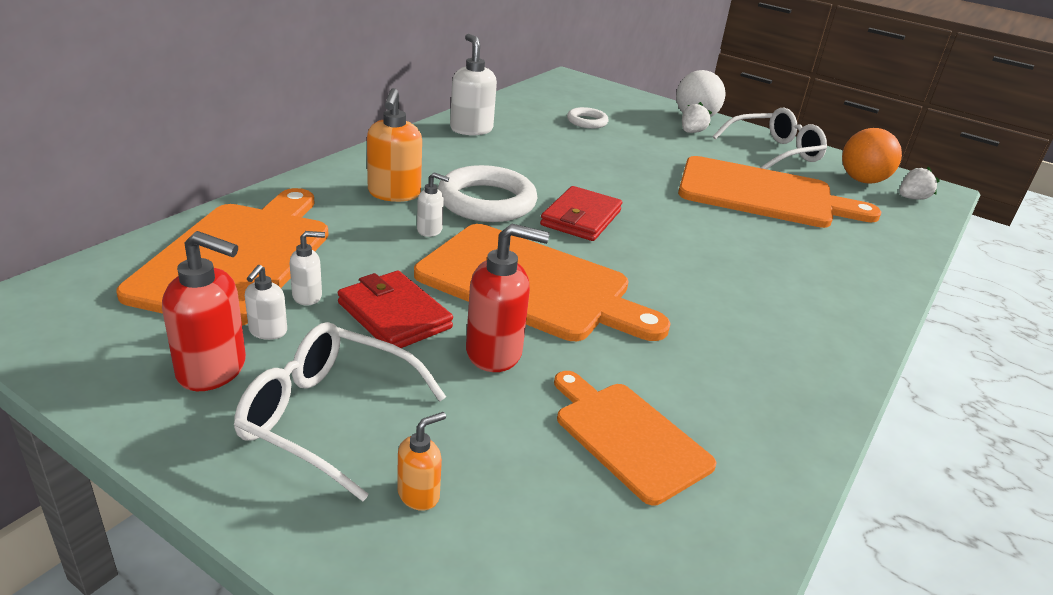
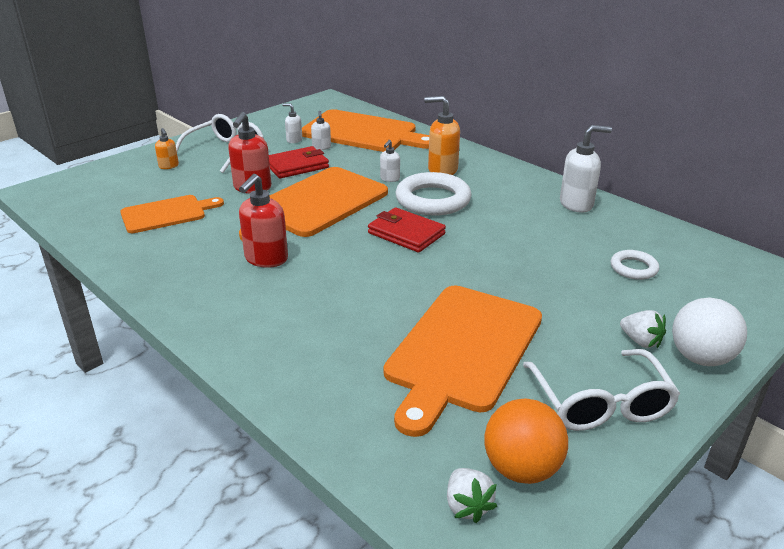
camera: 105 degrees right, 0 degrees up
red soap dispenser [162,231,246,391] -> red soap dispenser moved to [239,174,288,268]

